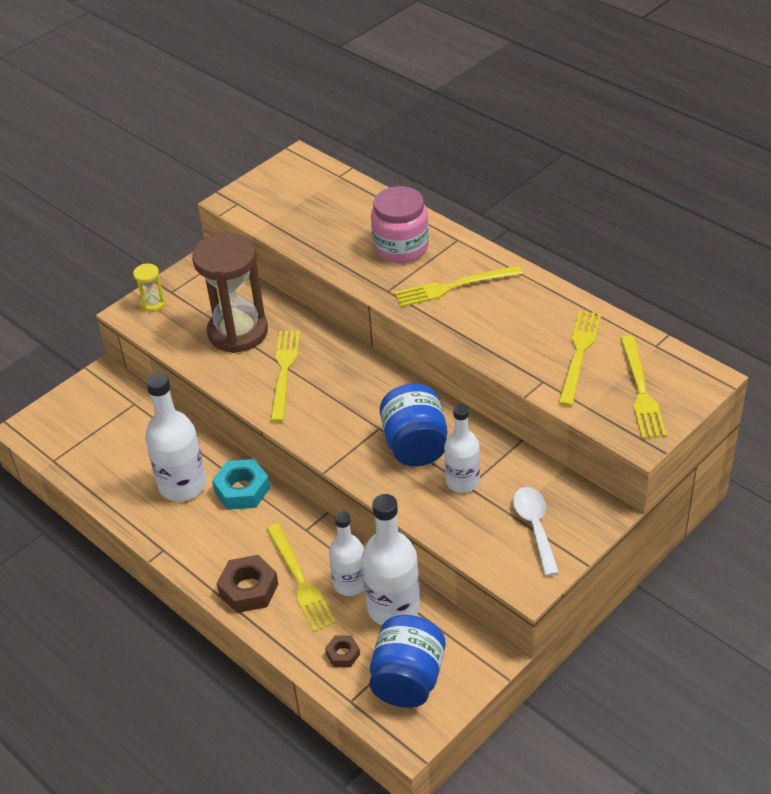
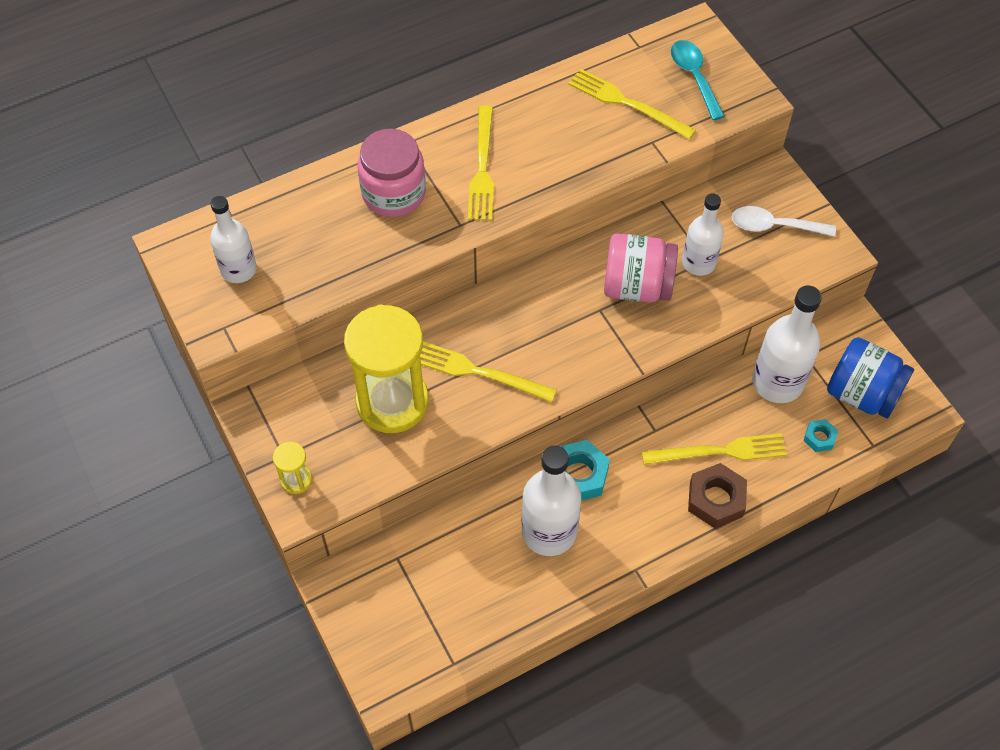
camera: 75 degrees left, 15 degrees up
brown hourglass [192,233,268,353] -> yellow hourglass [344,304,429,433]
brown nut [325,636,360,667] -> turquoise nut [804,419,838,452]
white bottle [329,511,364,596] -> white bottle moved to [210,196,257,283]
blue jar [380,383,447,467] -> pink jar [604,233,678,303]
yellow fork [620,335,667,439] -> turquoise spoon [671,40,725,120]

